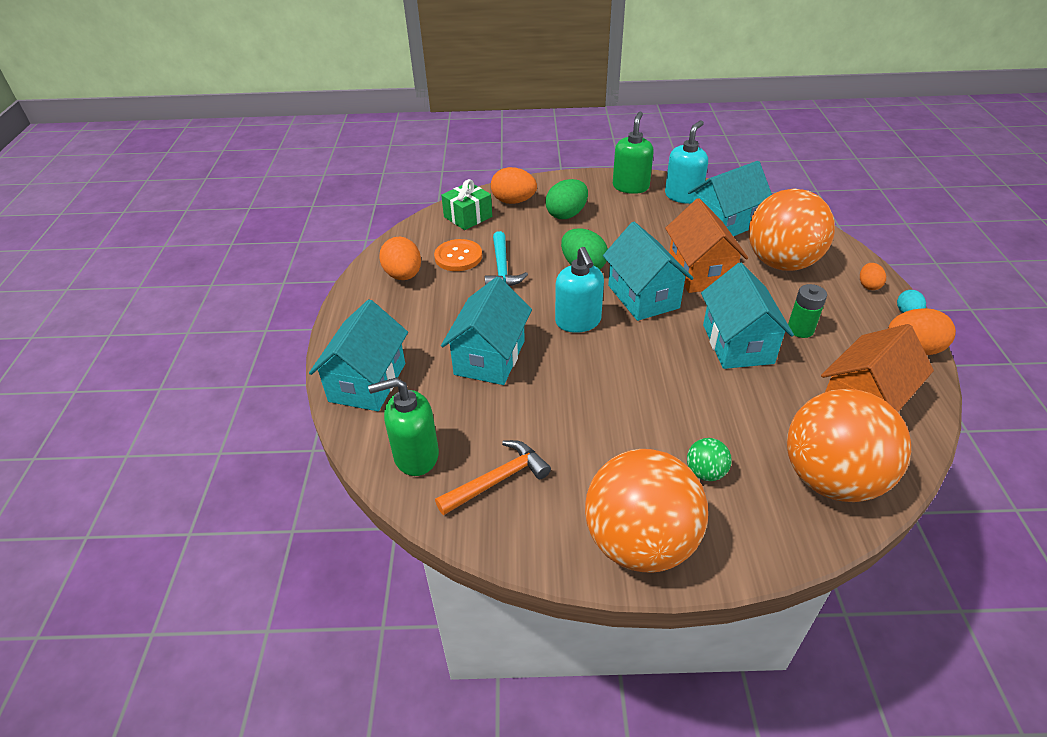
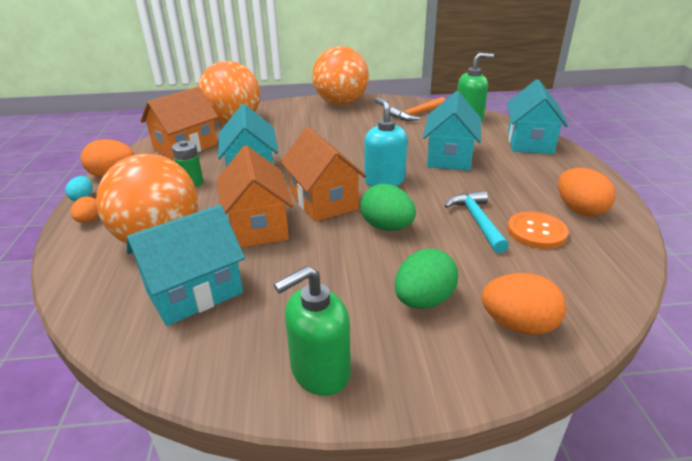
camera: 175 degrees right, 10 degrees down
green gift [441,179,492,230] -> none
turquoise house [603,222,694,321] -> orange house [280,127,367,222]
green soap dispenser [613,111,654,194] -> green soap dispenser turned 45 degrees clockwise [274,266,351,396]
turquoise soap dispenser [665,120,708,204] -> none
green ball [687,438,732,481] -> none

